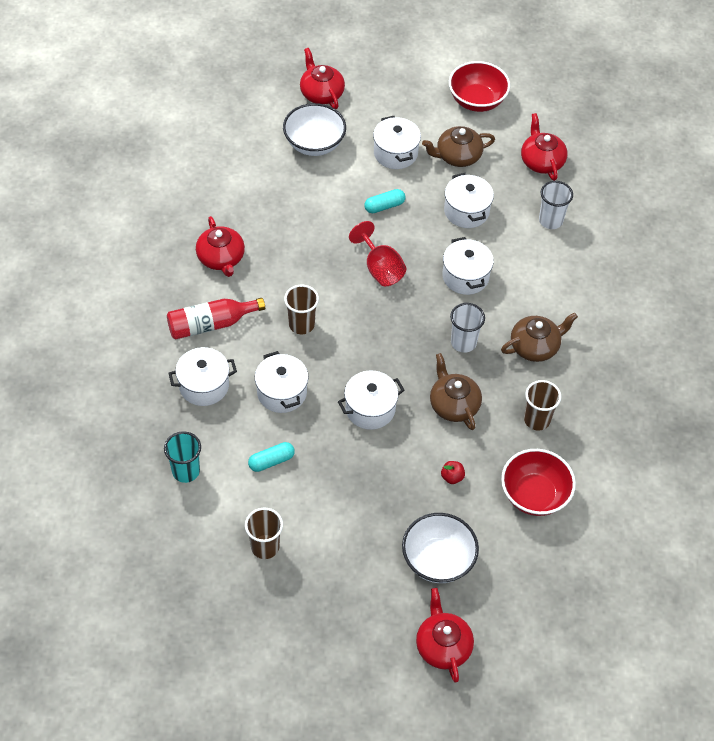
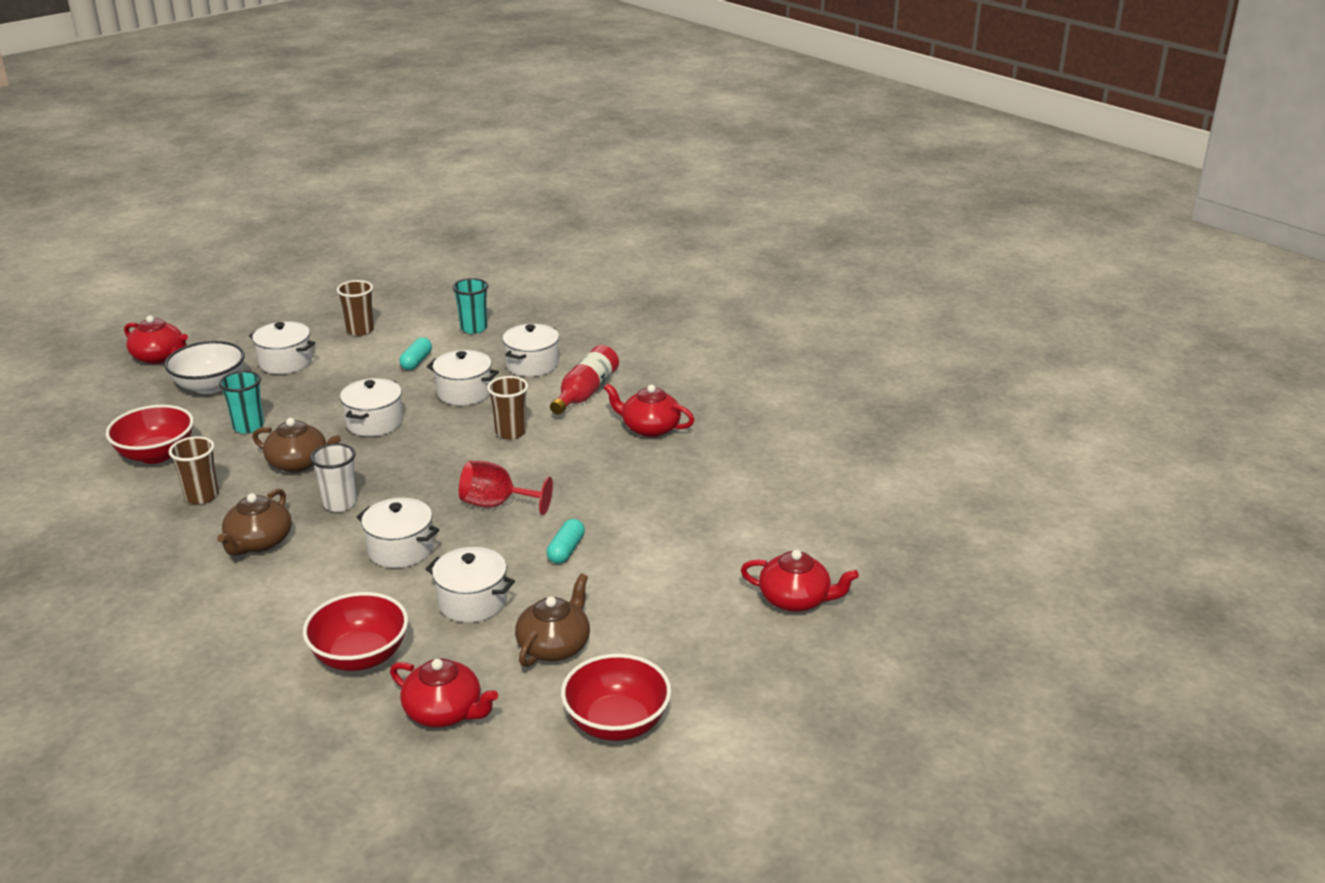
camera: 135 degrees right, 25 degrees down
white bowl [283,103,346,156] -> none
white pot [373,116,421,169] -> white pot moved to [249,321,315,374]
red apple [441,461,465,484] -> turquoise cup [219,371,264,434]
white cup [539,181,573,229] -> red bowl [303,592,408,671]

